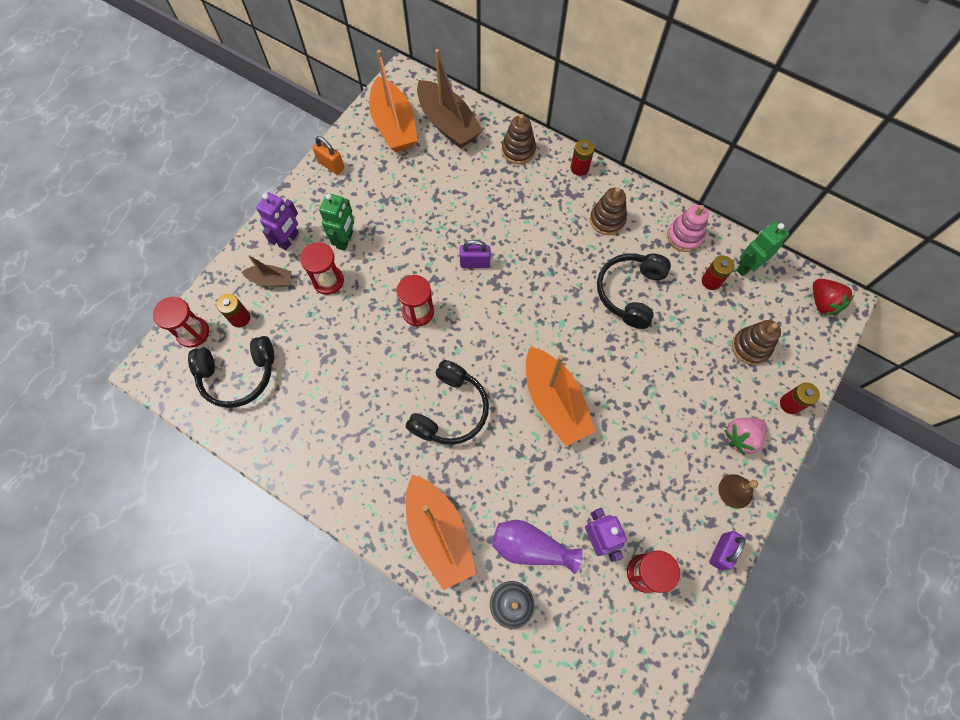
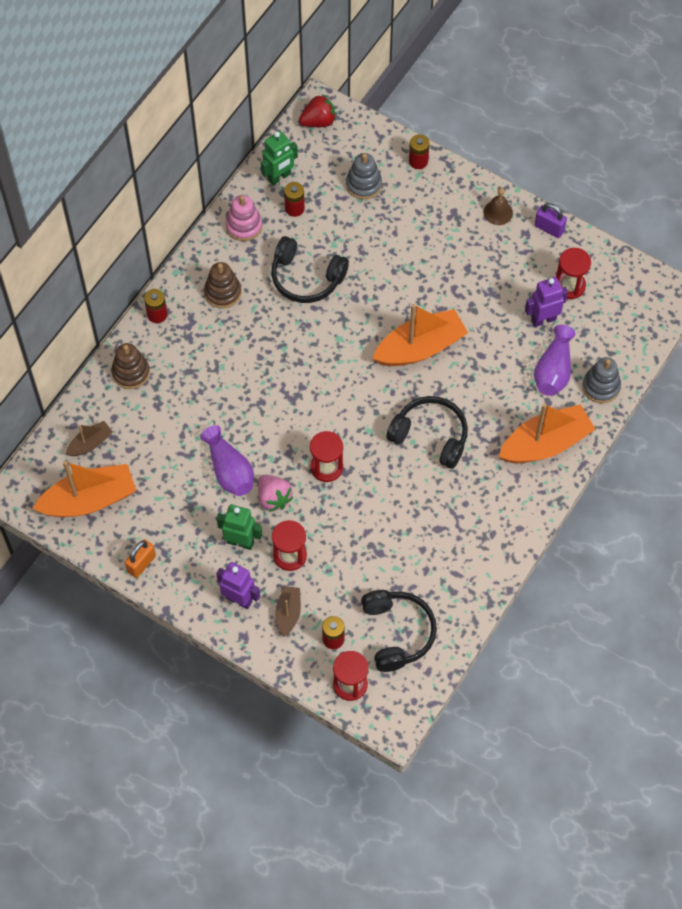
camera: 90 degrees left, 5 degrees down
brown boat [417,49,483,148] -> brown boat [66,421,113,456], size x0.51
purple padlock [459,240,490,268] -> none
pink strawberry [724,418,767,456] -> pink strawberry moved to [258,475,294,512]
brown stacking toy [732,320,781,365] -> grey stacking toy [346,153,382,200]
green robot [736,221,789,276] -> green robot turned 90 degrees counterclockwise [261,131,298,185]
none -> purple vase [200,425,254,496]

